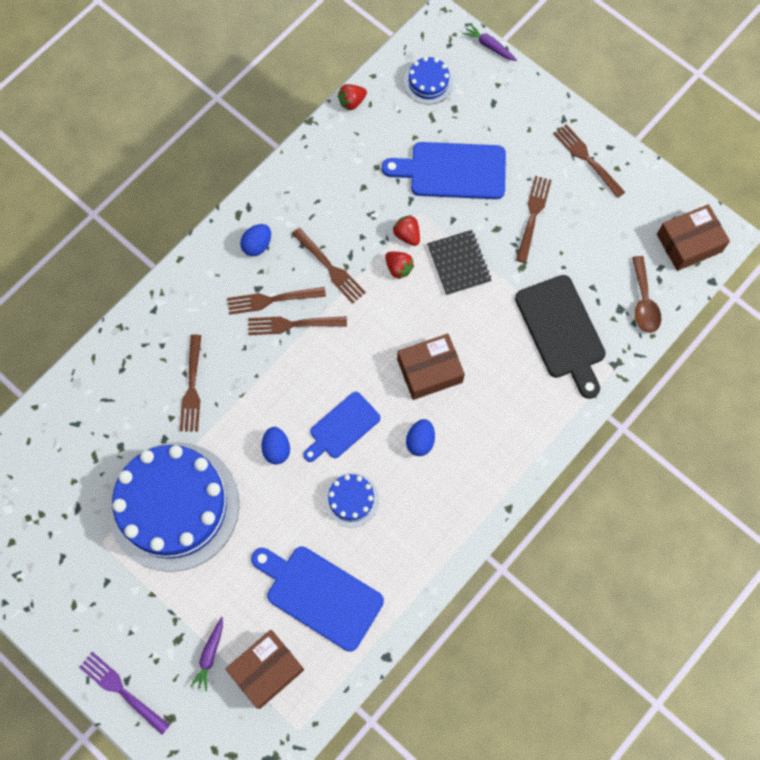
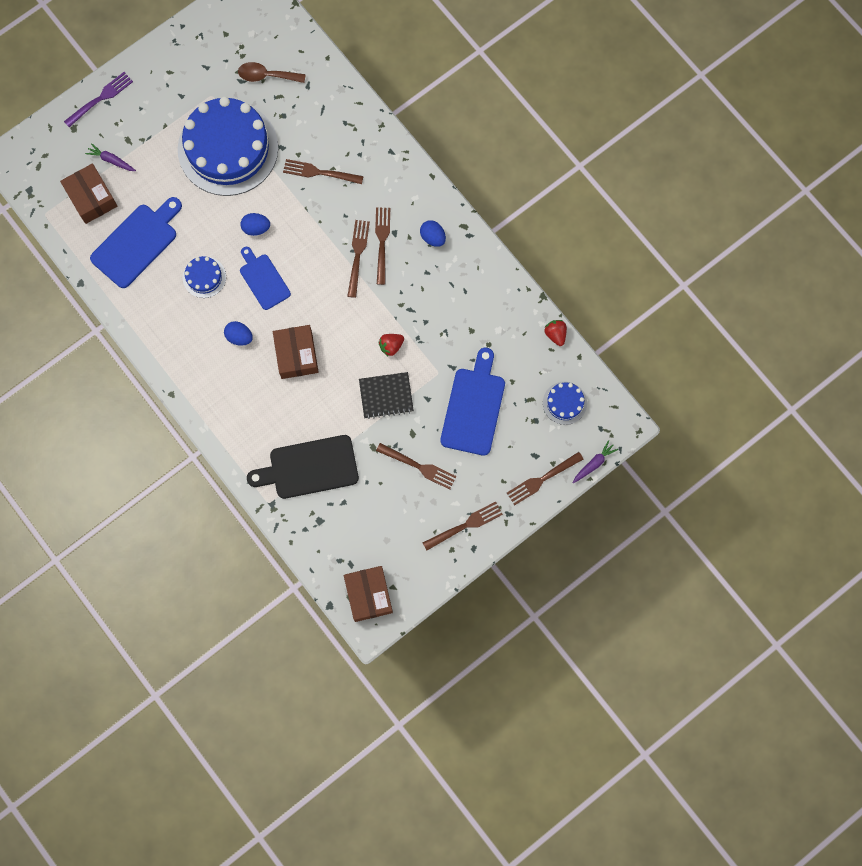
camera: 100 degrees right, 5 degrees up
brown fork [292,228,366,304] -> brown fork moved to [507,452,583,505]
red strawberry [393,215,420,246] -> none
brown spoon [632,256,661,333] -> brown spoon moved to [238,62,306,83]

